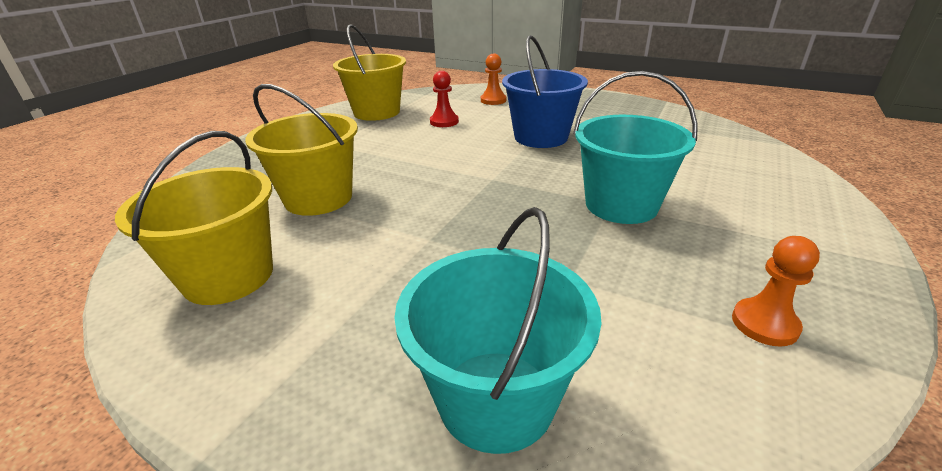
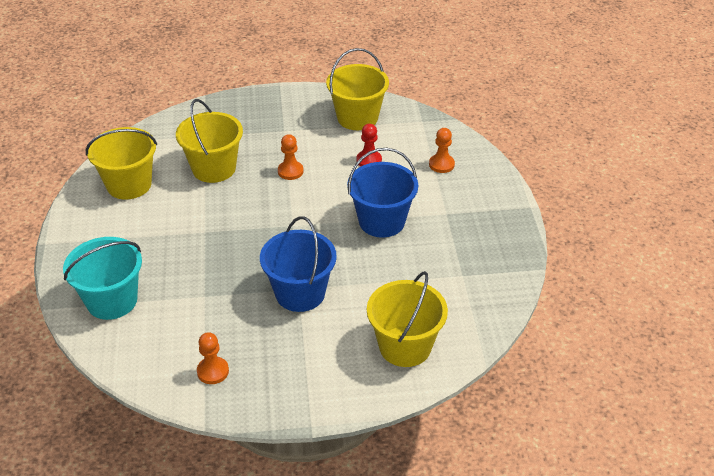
camera: 55 degrees right, 10 degrees up
turquoise bucket [573,71,698,224] -> blue bucket [260,216,337,312]
none -> orange pawn [278,134,304,180]
none -> yellow bucket [367,271,448,367]

